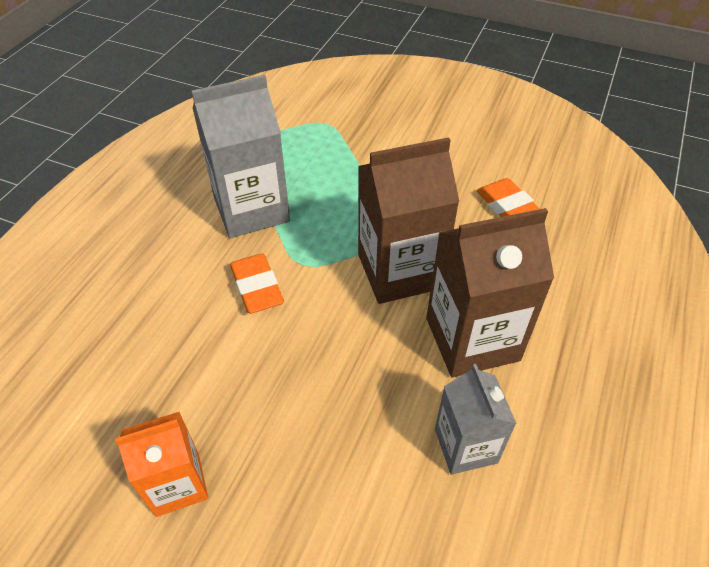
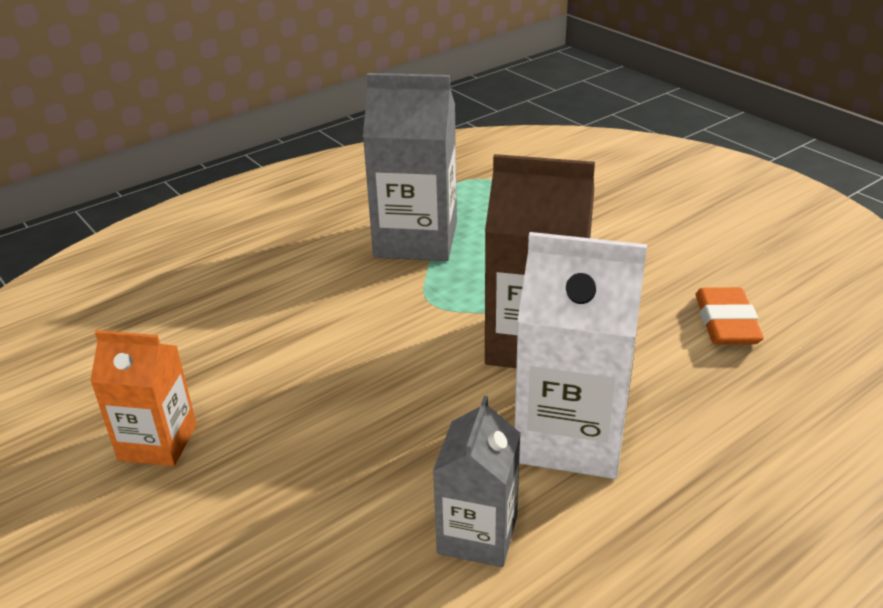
camera: 30 degrees right, 15 degrees down
orange eraser [230,253,284,314] -> none
brown carton [426,208,554,377] -> white carton [515,232,647,479]

